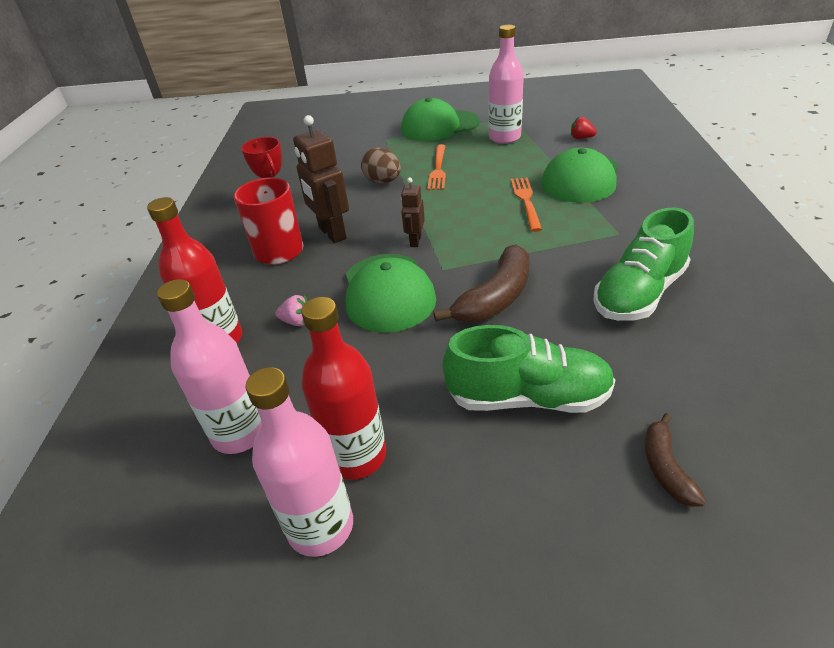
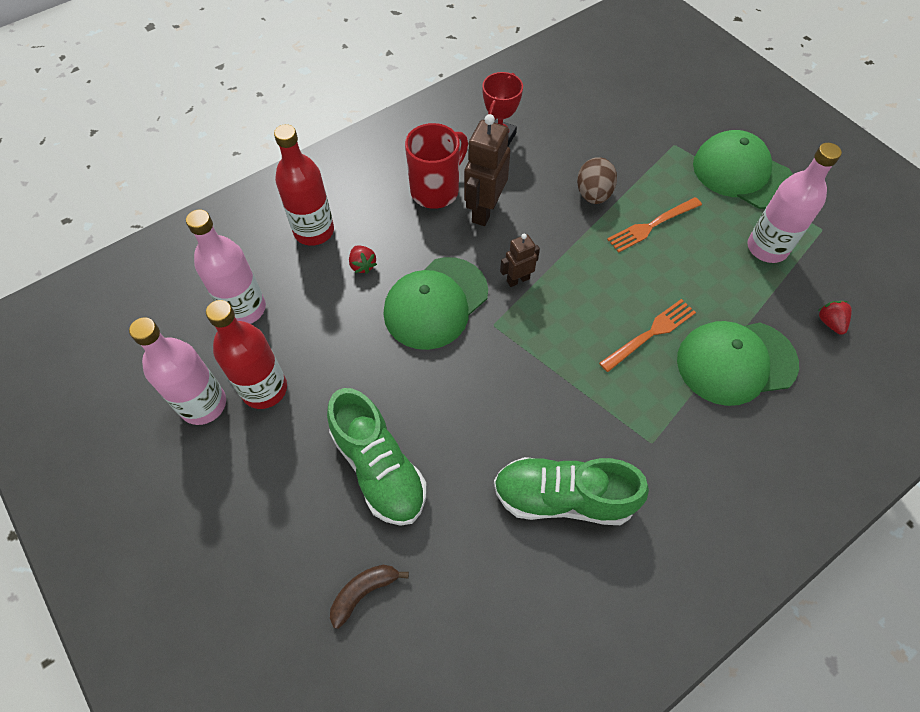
camera: 50 degrees right, 20 degrees up
pink strawberry [275,295,307,326] -> red strawberry [349,246,377,274]
brown banana [433,245,529,323] -> none

